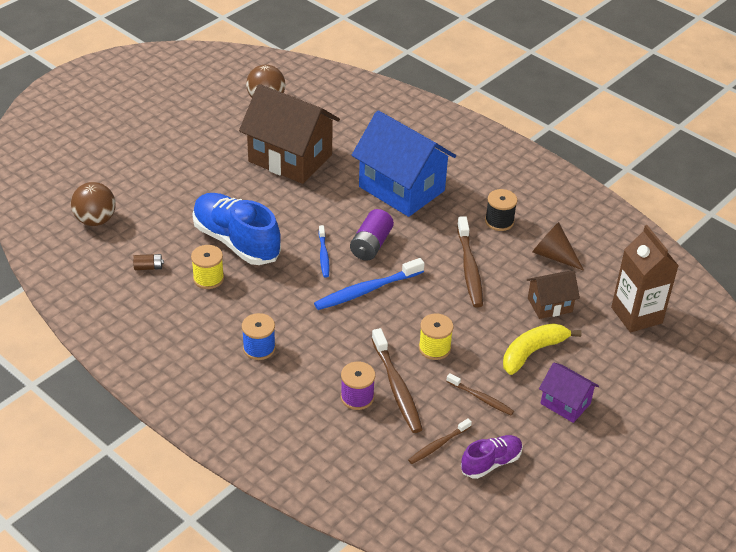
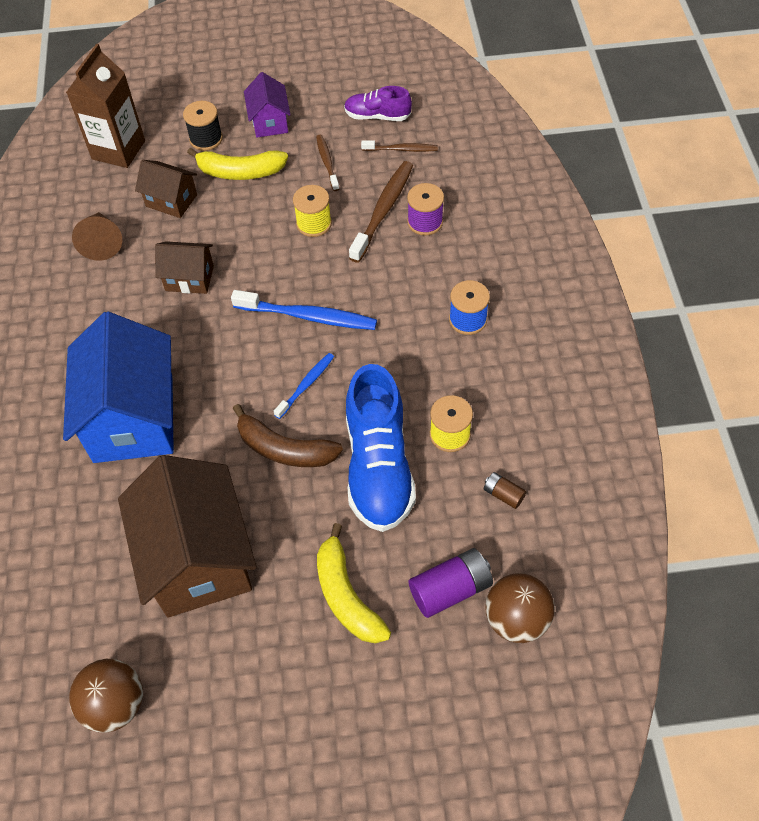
camera: 135 degrees left, 15 degrees up
purple battery [350,209,394,261] -> purple battery moved to [408,548,493,618]
brown toothbrush [457,216,483,307] -> brown house [155,241,214,294]
black spool [485,189,517,231] -> black spool moved to [183,101,223,151]
none -> brown banana [233,404,343,467]
none -> yellow banana [317,523,391,643]

